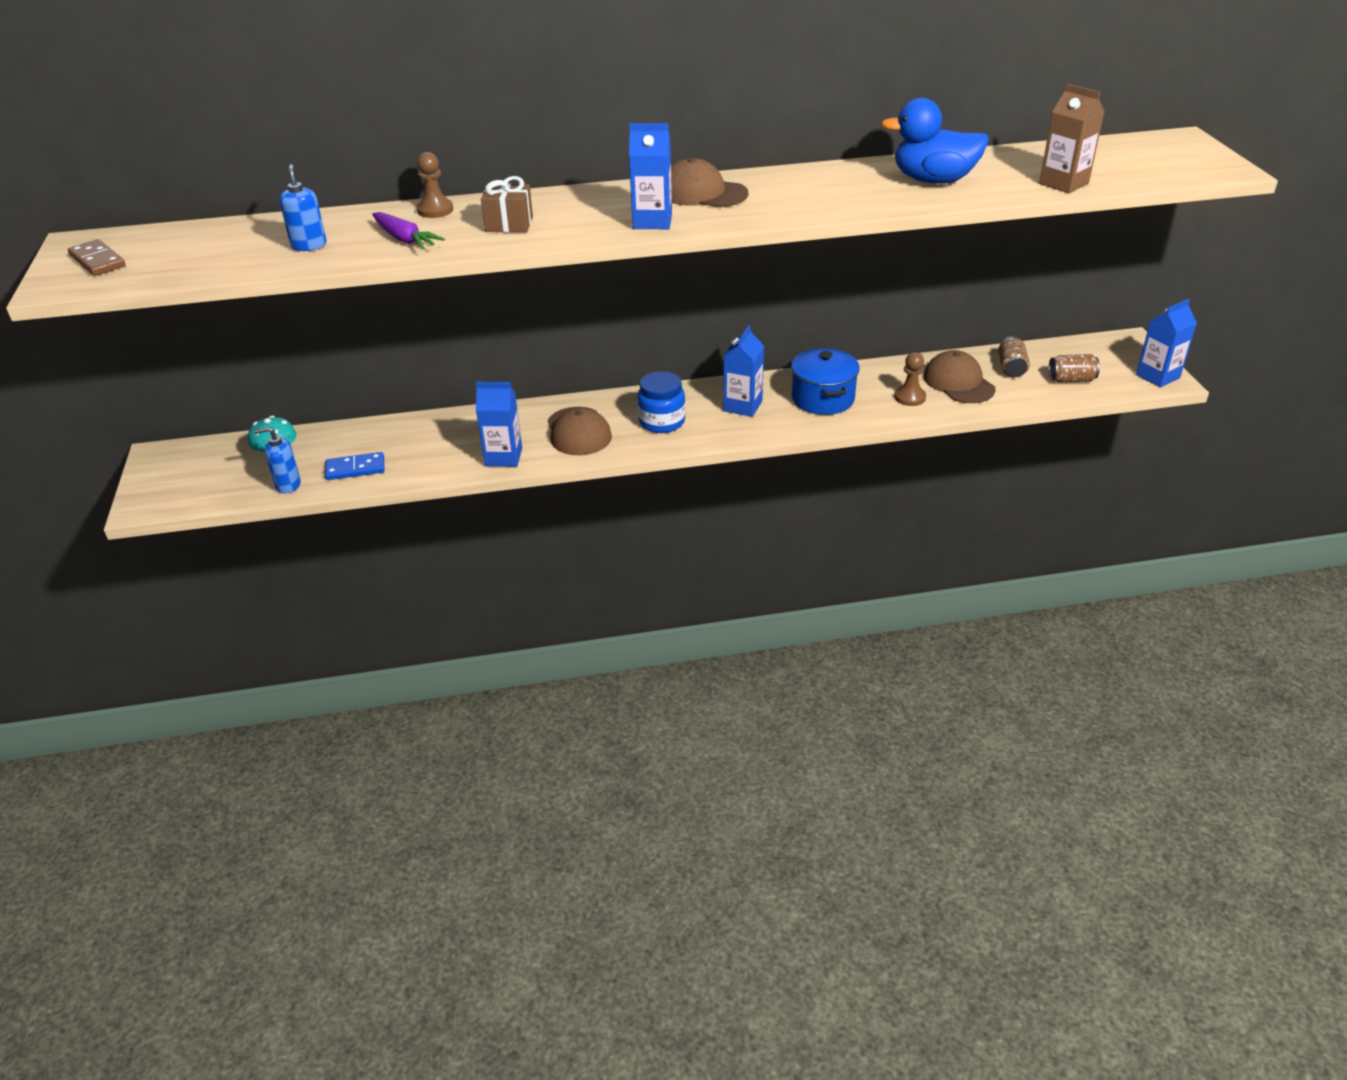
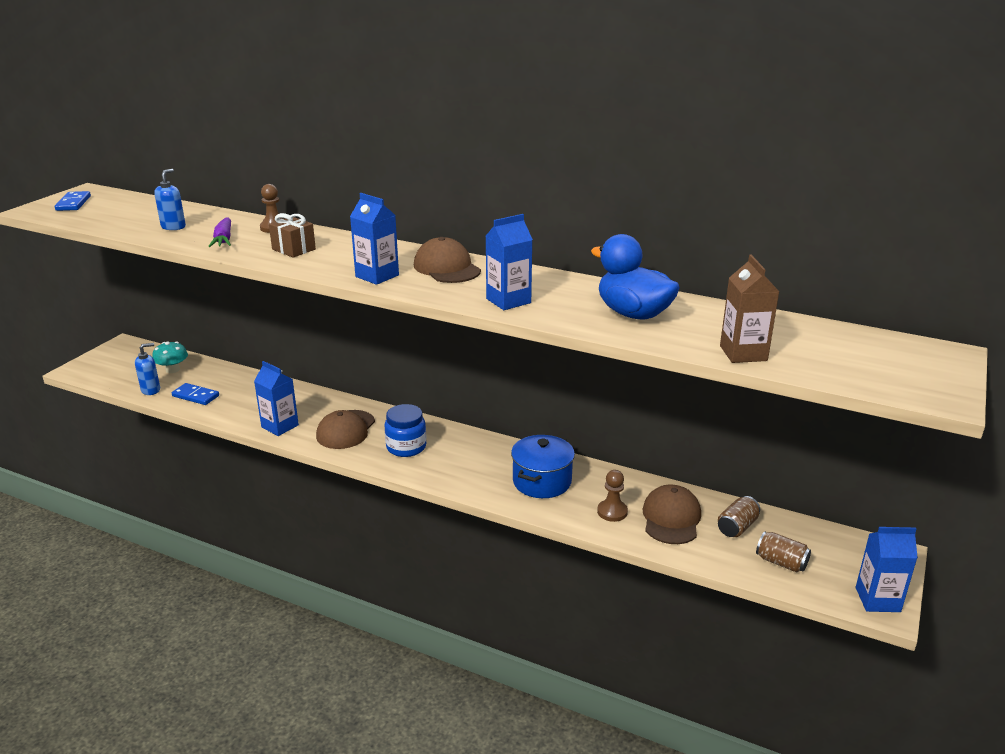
camera: 35 degrees right, 10 degrees down
brown domino [68,239,126,276] -> blue domino [55,191,91,211]
blue soap dispenser [254,426,301,494] -> blue soap dispenser turned 120 degrees clockwise [135,343,160,395]
blue carton [723,325,764,417] -> blue carton moved to [486,214,533,310]

